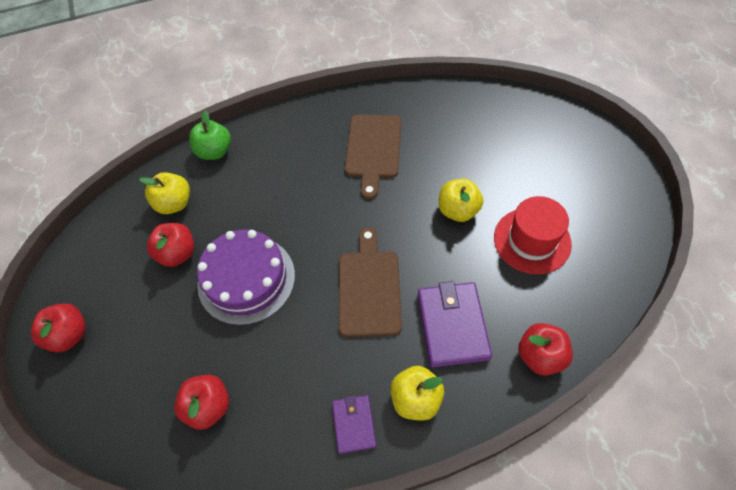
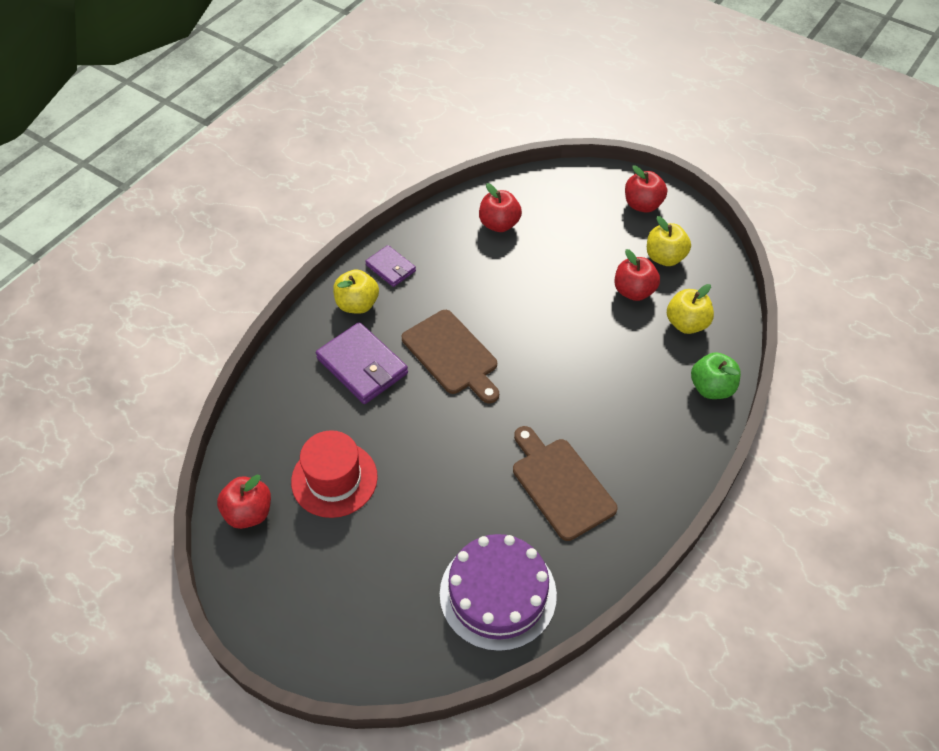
camera: 140 degrees right, 5 degrees down
purple cake [197,229,295,325] -> purple cake moved to [440,534,557,651]
yellow apple [438,179,483,222] -> yellow apple moved to [647,216,691,266]
red apple [518,323,573,376] -> red apple moved to [217,475,271,529]

